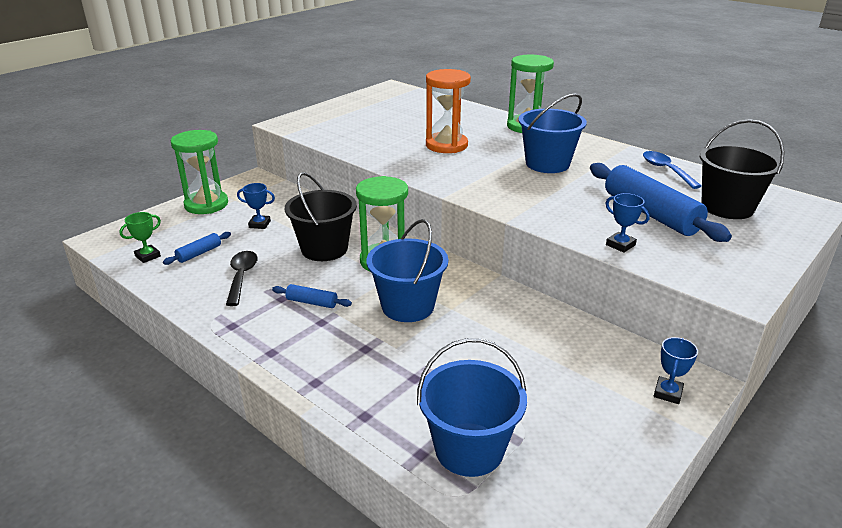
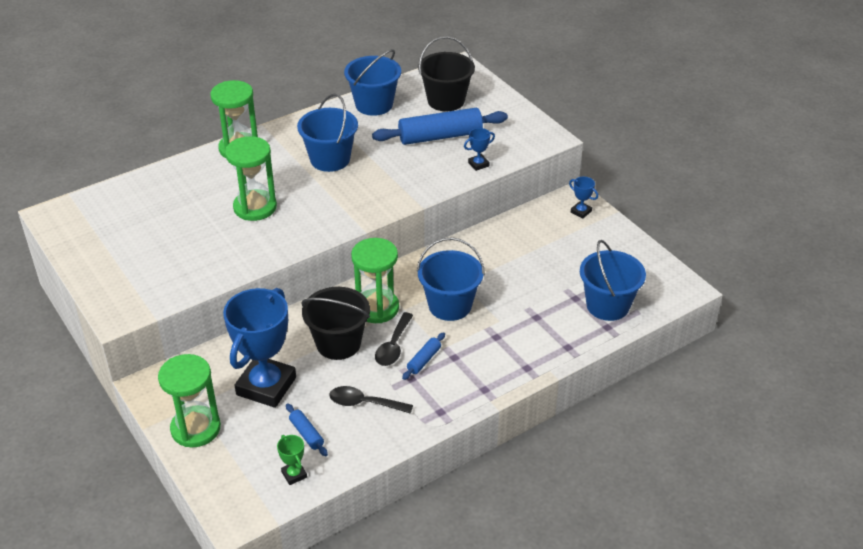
camera: 75 degrees left, 10 degrees up
blue trophy [237,183,275,229] -> blue trophy [223,288,296,408], size x2.47
orange hourglass [426,69,471,153] -> green hourglass [225,136,277,221]
blue spoon [643,151,702,189] -> blue bucket [344,49,401,116]
none -> black spoon [375,312,413,366]

